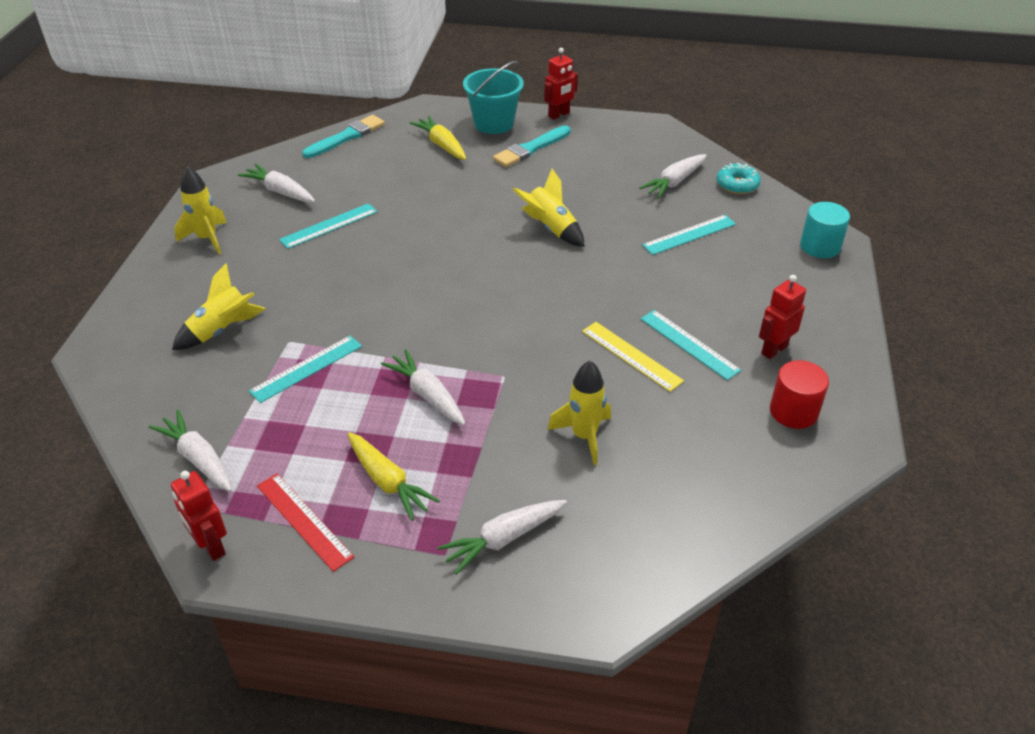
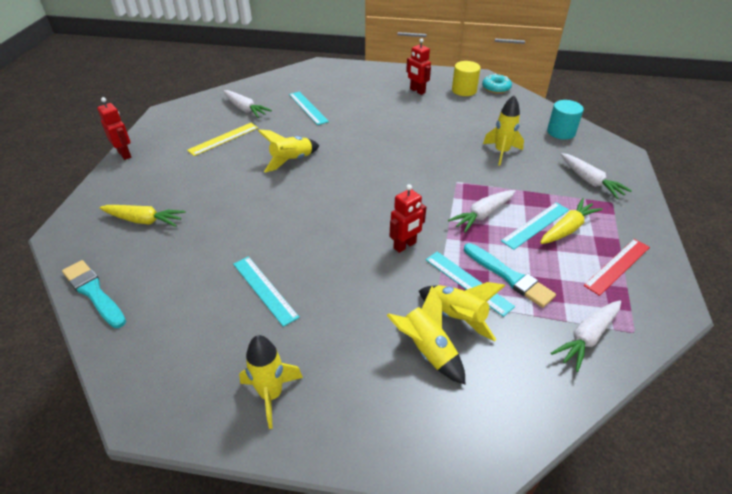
camera: 90 degrees left, 0 degrees up
red robot [171,471,227,561] -> red robot moved to [389,184,426,253]
white carrot [238,164,315,202] -> none
yellow carrot [410,116,466,160] -> yellow carrot turned 135 degrees counterclockwise [99,205,186,227]
turquoise bucket [463,61,524,134] -> none
turquoise brush [493,125,571,167] -> turquoise brush moved to [464,243,556,308]
yellow ruler [582,322,684,392] -> yellow ruler moved to [187,123,258,156]
turquoise ruler [640,310,741,380] -> turquoise ruler moved to [501,202,569,250]
turquoise donut [717,163,761,194] -> turquoise donut moved to [482,74,512,94]
red cylinder [770,360,829,429] -> yellow cylinder [452,61,481,96]
turquoise cylinder [800,202,850,258] -> turquoise cylinder moved to [547,100,584,140]
none -> yellow rocket [419,282,505,341]

